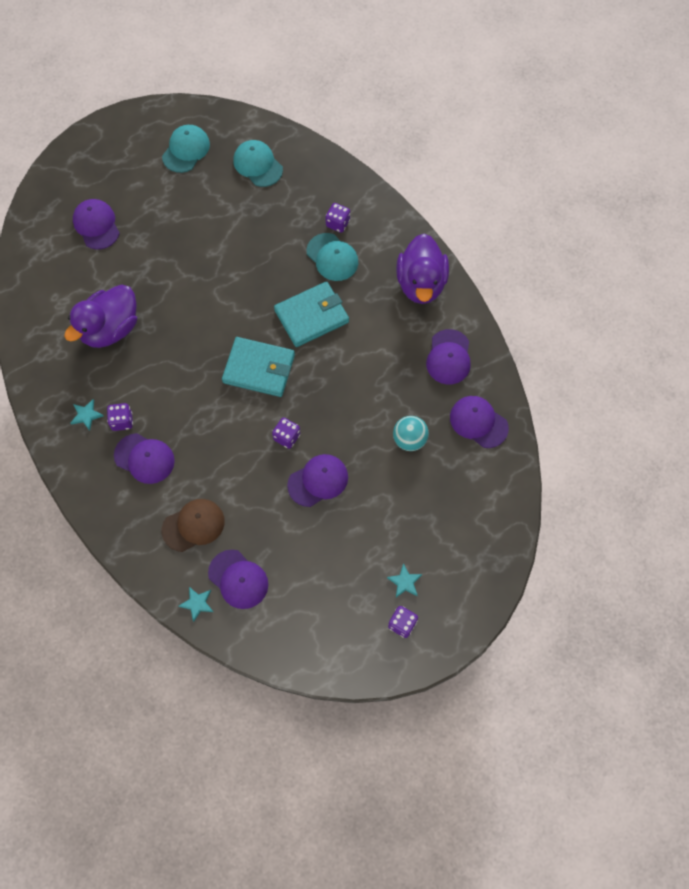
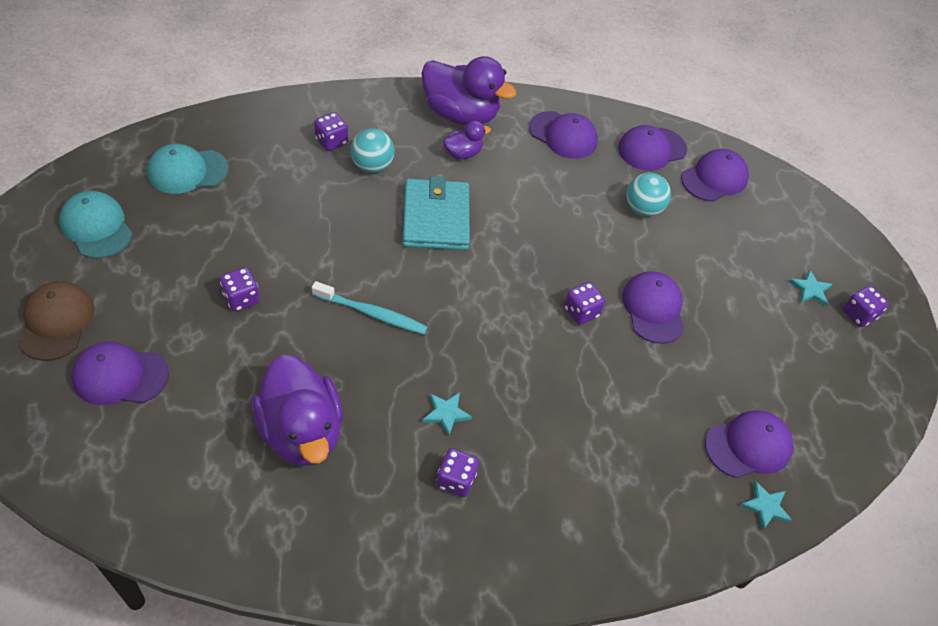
camera: 70 degrees left, 15 degrees down
turquoise star [70,399,104,431] -> turquoise star moved to [423,392,472,437]
purple cap [114,433,175,484] -> purple cap moved to [681,149,749,202]
brown cap [162,499,225,552] -> brown cap moved to [18,281,95,361]
turquoise wallet [222,337,295,397] -> none
turquoise cap [306,233,358,281] -> turquoise ball [350,129,394,173]
none -> purple dice [220,267,260,311]
none -> turquoise toothbrush [312,281,428,335]
none -> purple duck [443,121,491,159]

